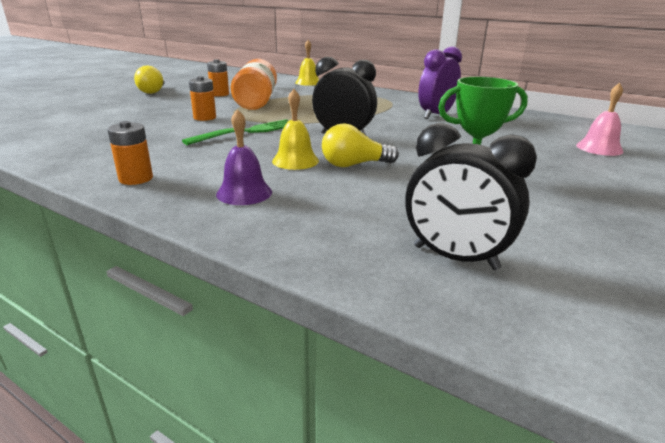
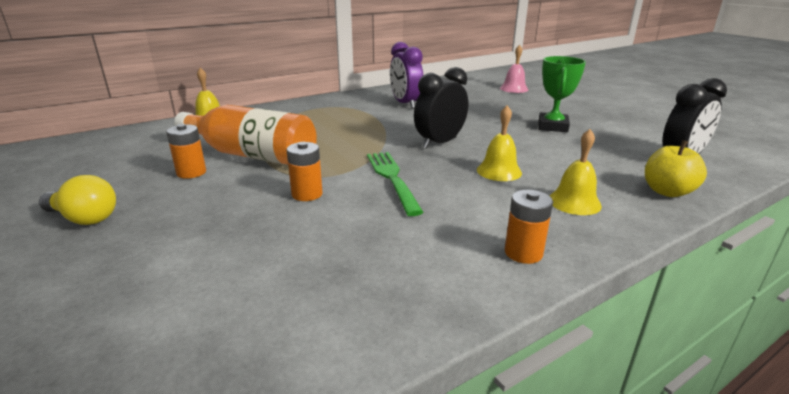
camera: 65 degrees left, 0 degrees up
purple bell [216,109,272,205] -> yellow bell [550,129,602,215]
yellow light bulb [322,123,399,167] -> none
none -> yellow apple [645,140,707,197]

